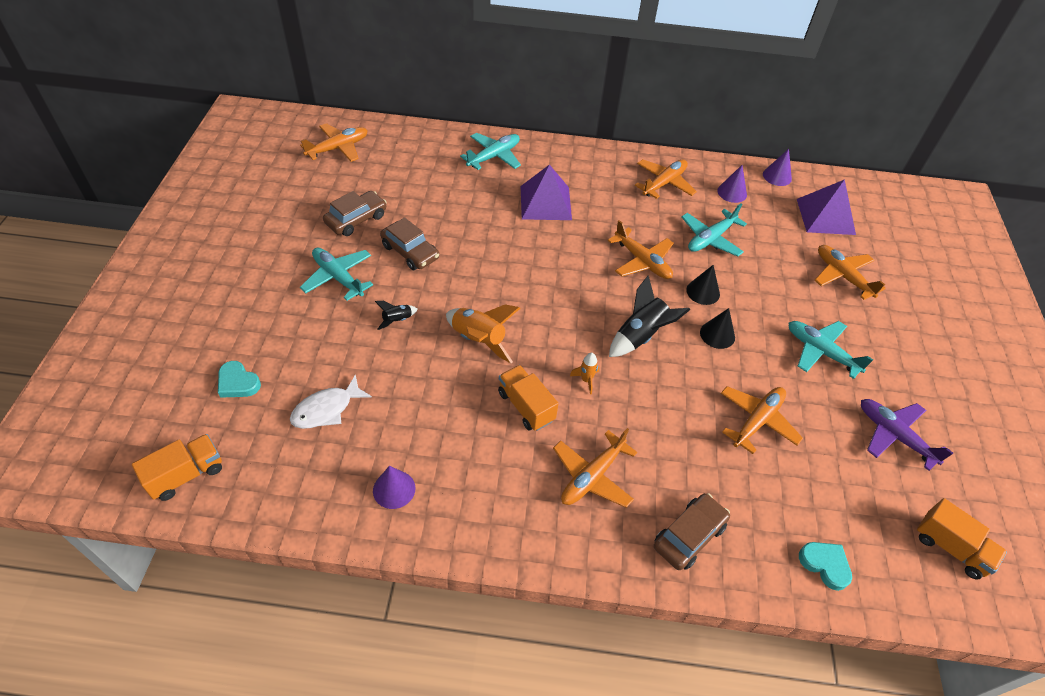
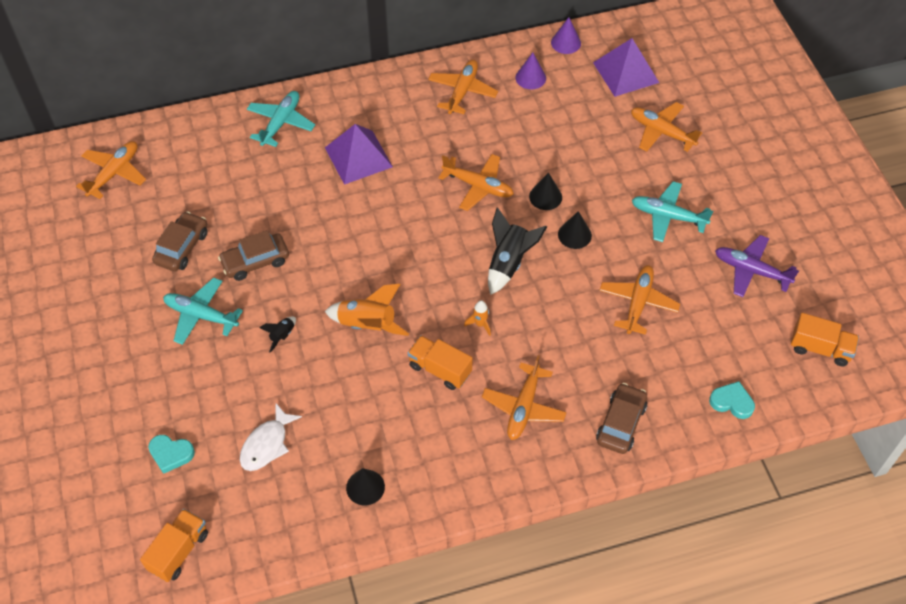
camera: 20 degrees left, 5 degrees up
purple cone [373,466,415,509] -> black cone [346,468,385,505]
brown car [380,217,439,270] -> brown car turned 135 degrees clockwise [218,230,289,281]
turquoise plane [682,204,747,256] -> none

